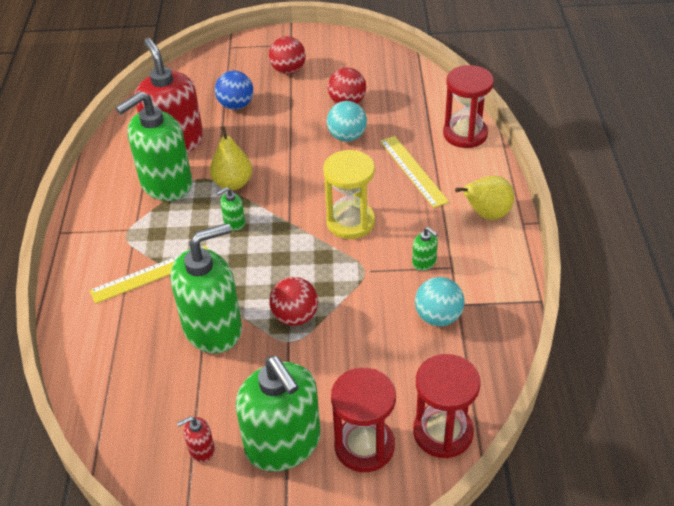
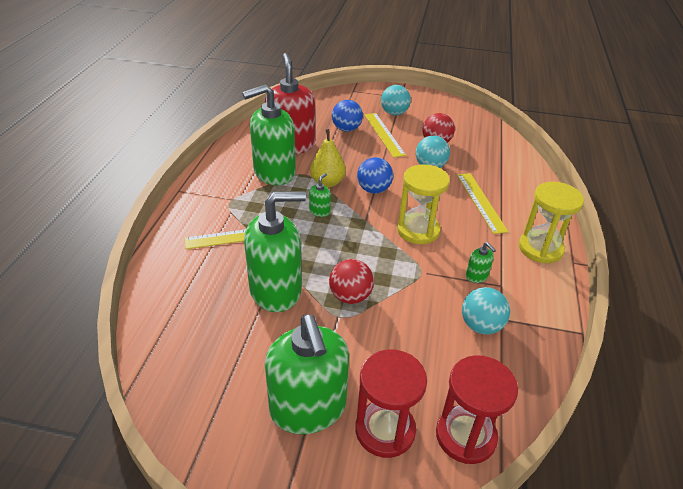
camera: 10 degrees right, 5 degrees down
red soap dispenser [177,416,215,463] -> none
green soap dispenser [216,187,245,231] -> green soap dispenser turned 135 degrees clockwise [309,173,331,217]
red ball [269,36,306,74] -> turquoise ball [381,85,411,115]
red hourglass [443,65,494,148] -> none
yellow pear [455,176,514,220] -> yellow hourglass [519,182,584,263]
none -> blue ball [357,157,393,194]
none -> yellow ruler [364,113,406,158]

